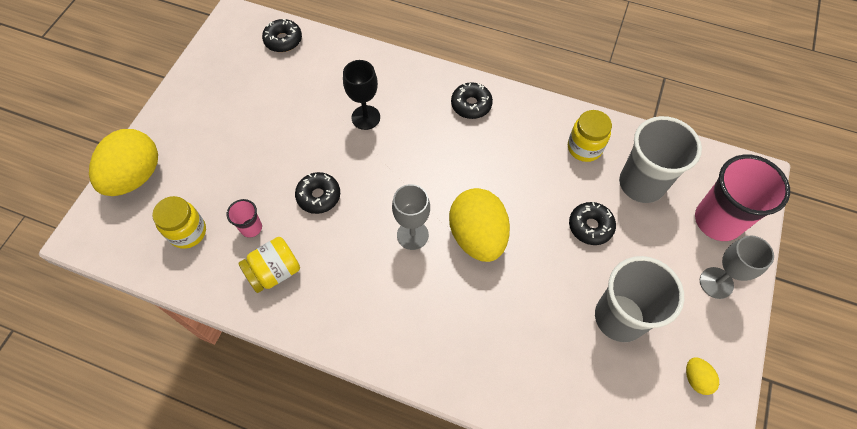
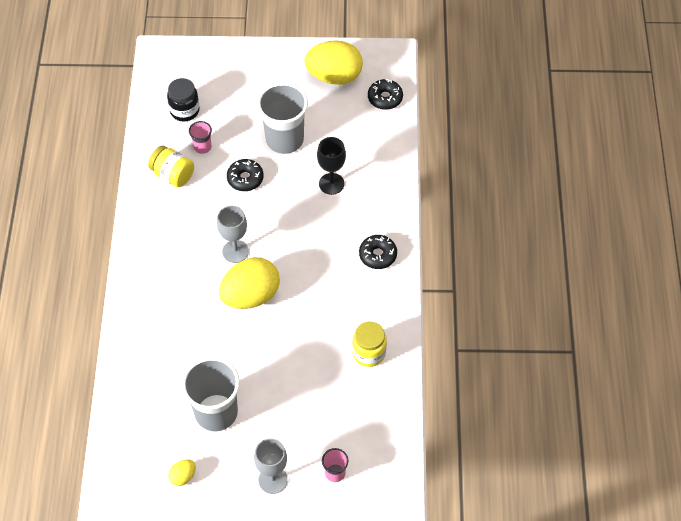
camera: 70 degrees right, 5 degrees down
yellow egg [89,129,158,196] -> yellow egg moved to [304,40,363,85]
yellow jar [152,196,206,249] -> black jar [167,78,200,121]
black donut [569,202,616,245] -> none
grey cup [619,116,702,203] -> grey cup moved to [257,83,308,154]
pink cup [695,155,790,241] -> pink cup [322,448,349,482], size x0.46

